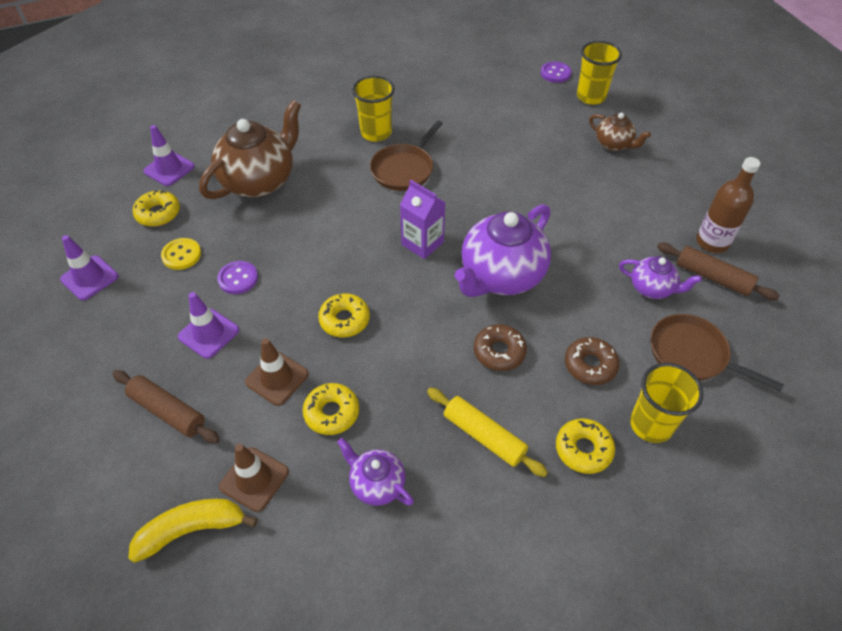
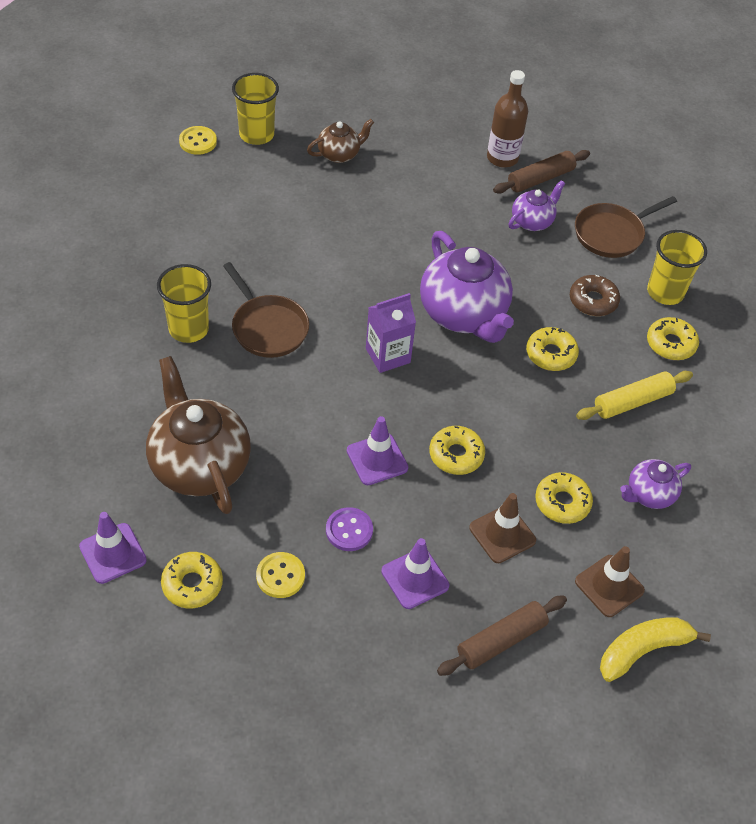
camera: 70 degrees left, 0 degrees up
purple traffic cone [60,235,118,300] -> purple traffic cone moved to [347,416,408,485]
yellow banana [128,499,258,563] -> yellow banana turned 60 degrees clockwise [600,617,711,682]
brown donut [474,324,527,371] -> yellow donut [526,327,579,371]
purple button [541,61,571,83] -> yellow button [179,126,217,155]

